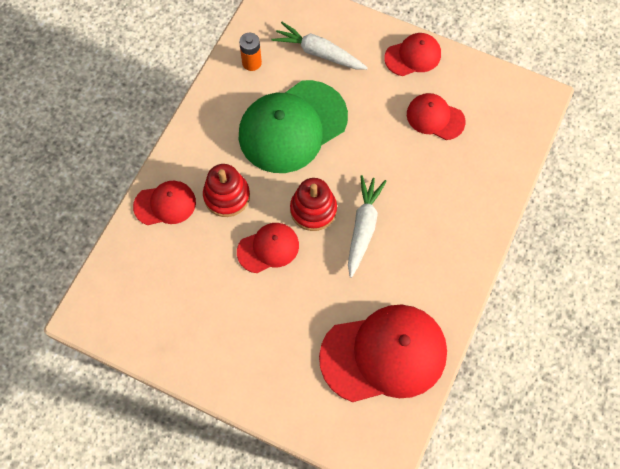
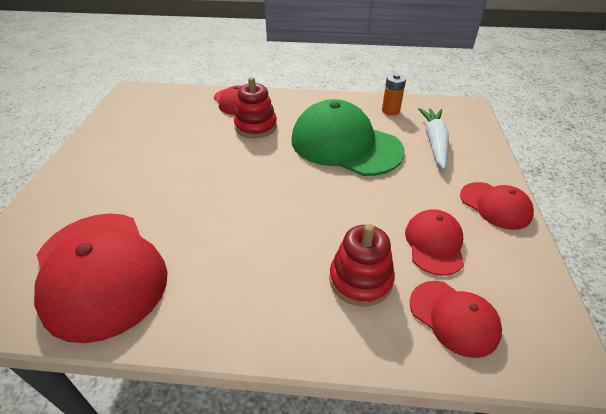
camera: 70 degrees right, 25 degrees down
red cap [237,223,299,273] -> red cap moved to [410,281,502,358]
red stacking toy [290,178,337,231] -> red stacking toy moved to [329,224,395,307]
white carrot [348,175,387,278] -> none

